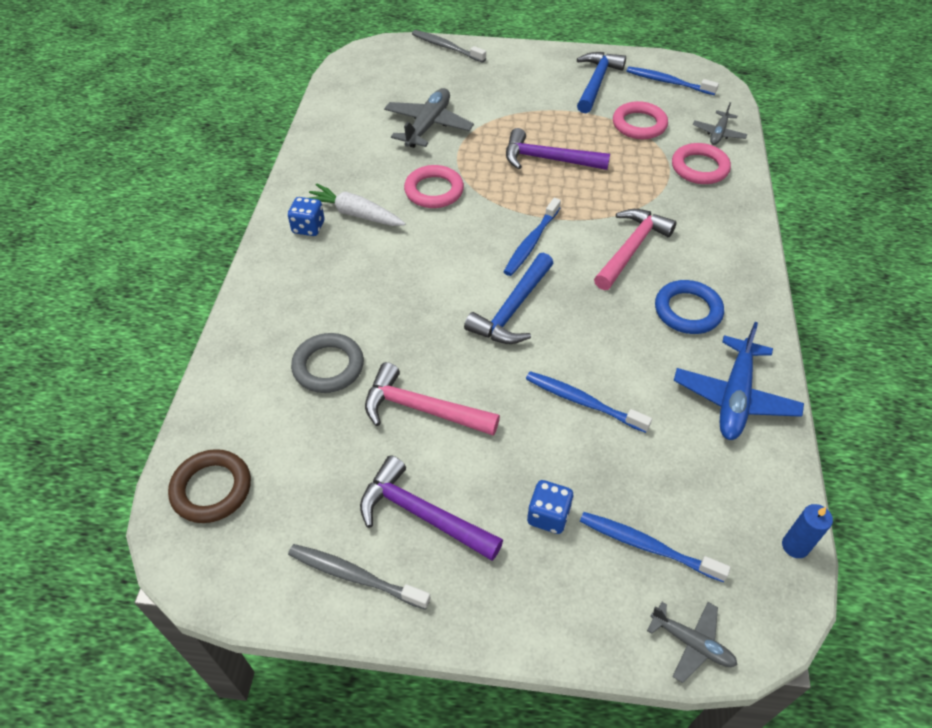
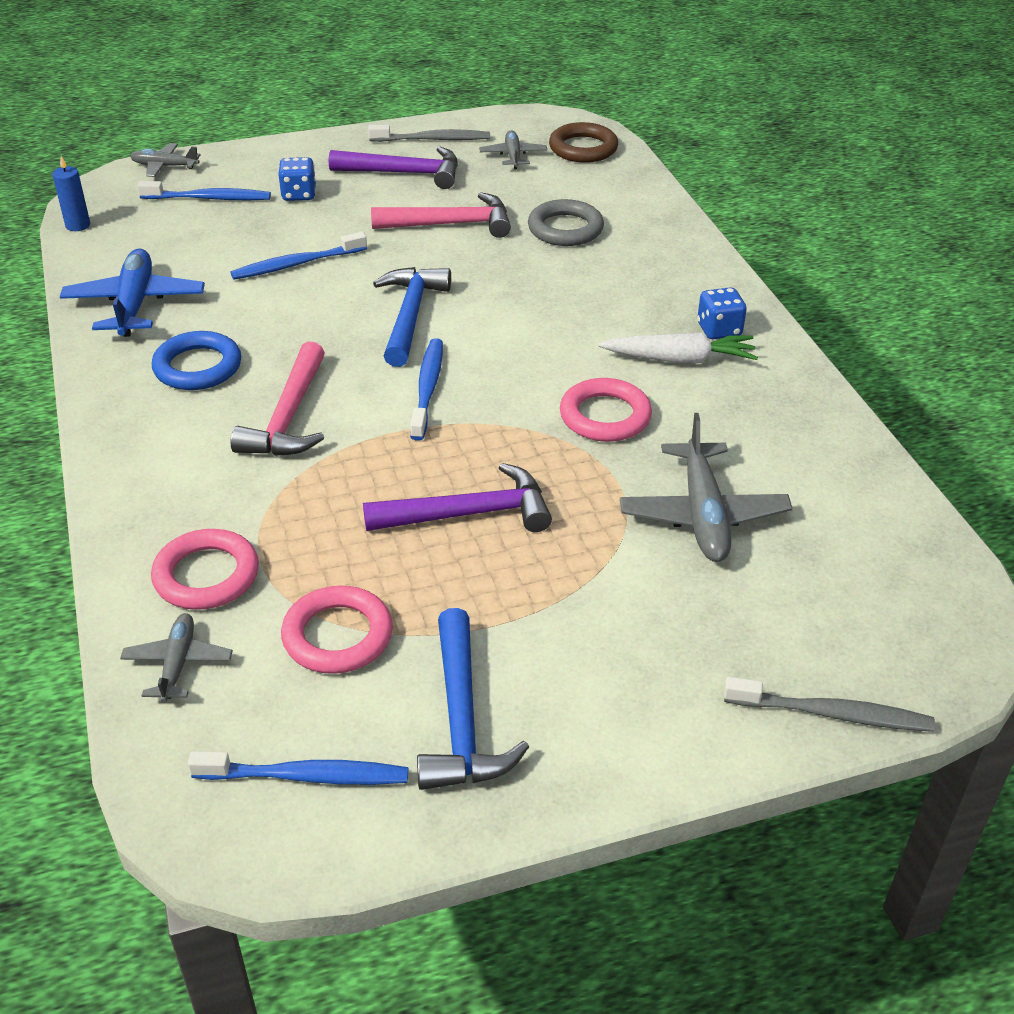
camera: 155 degrees right, 10 degrees down
blue toothbrush [526,371,652,433] -> blue toothbrush turned 150 degrees clockwise [230,232,367,279]
none -> grey plane [479,131,547,169]

